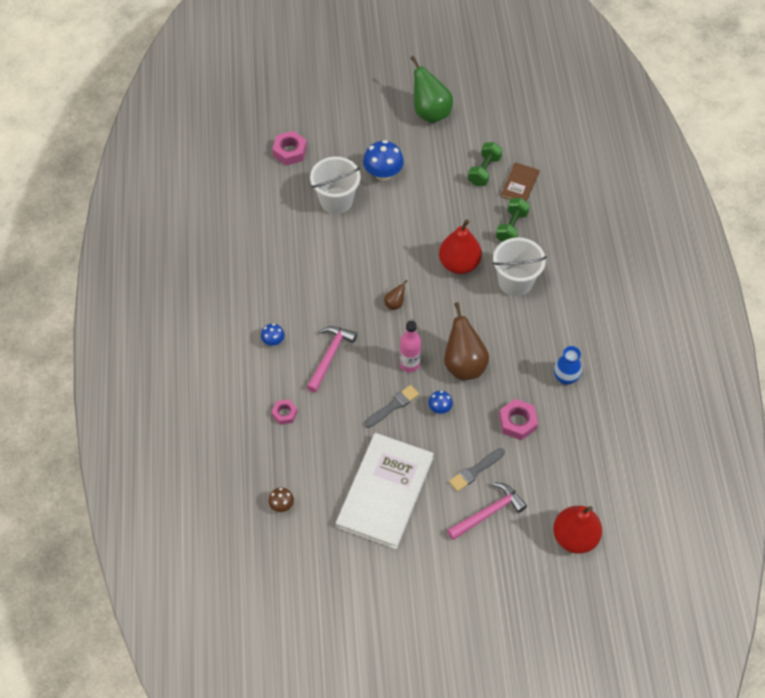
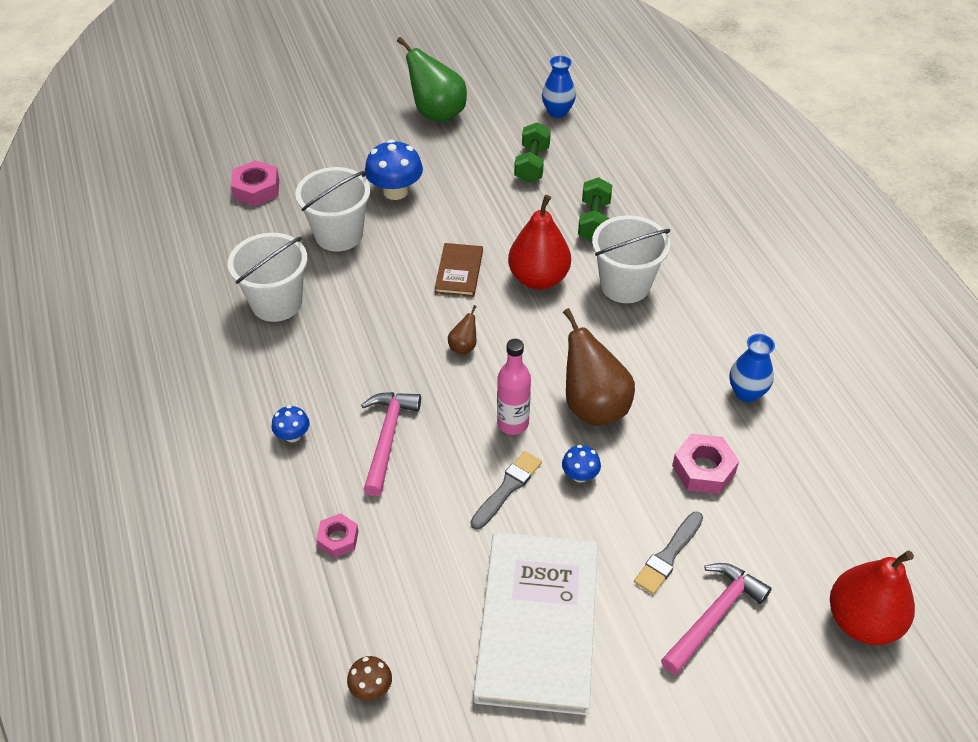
camera: 15 degrees left, 10 degrees down
brown book [501,162,539,202] -> brown book moved to [434,243,483,297]
none -> white bucket [228,233,307,322]
none -> blue vase [542,56,576,118]

